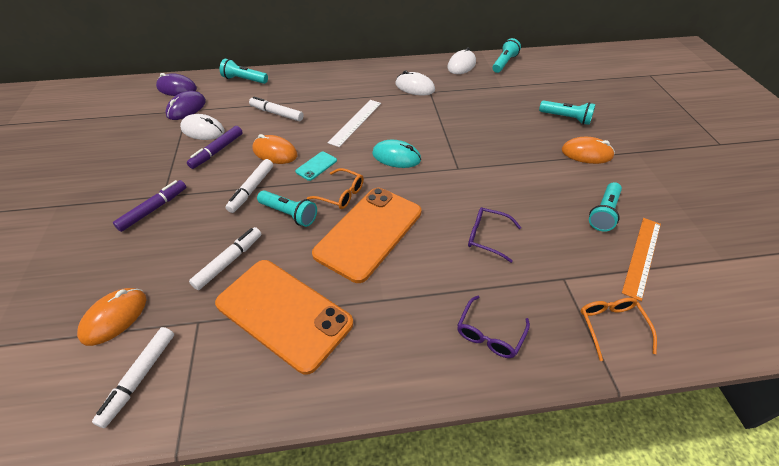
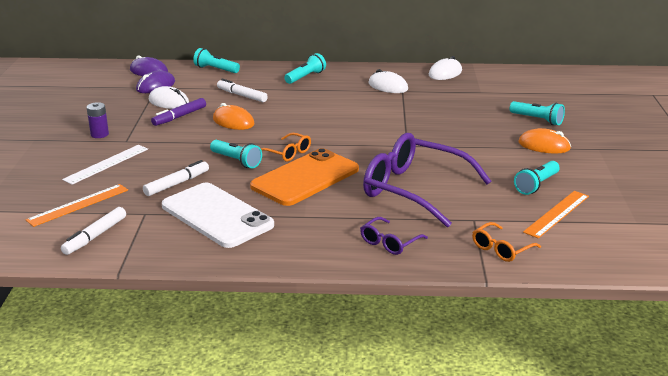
camera: 10 degrees right, 20 degrees down
orange mouse [77,288,146,346] -> orange ruler [26,184,128,227]
purple marker [113,180,186,232] -> none
orange phone [215,260,353,375] -> white phone [162,182,274,248]
white marker [225,159,273,213] -> none
turquoise phone [295,151,337,181] -> none
white ruler [328,100,381,147] -> white ruler moved to [62,145,148,185]
turquoise mouse [372,139,421,168] -> none
purple glasses [468,207,521,263] -> purple glasses [363,133,491,227], size x2.22
turquoise flashlight [492,38,521,73] -> turquoise flashlight moved to [284,53,326,84]
orange glasses [581,298,657,361] -> orange glasses turned 135 degrees counterclockwise [472,222,541,262]
none -> purple battery [86,102,109,138]

